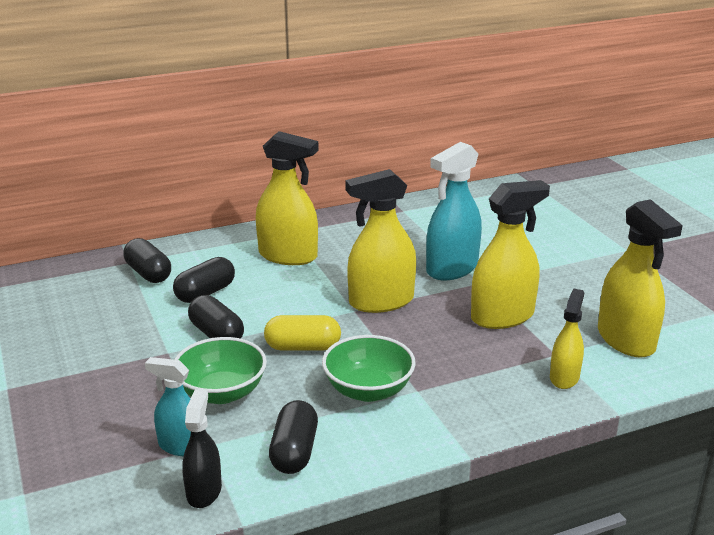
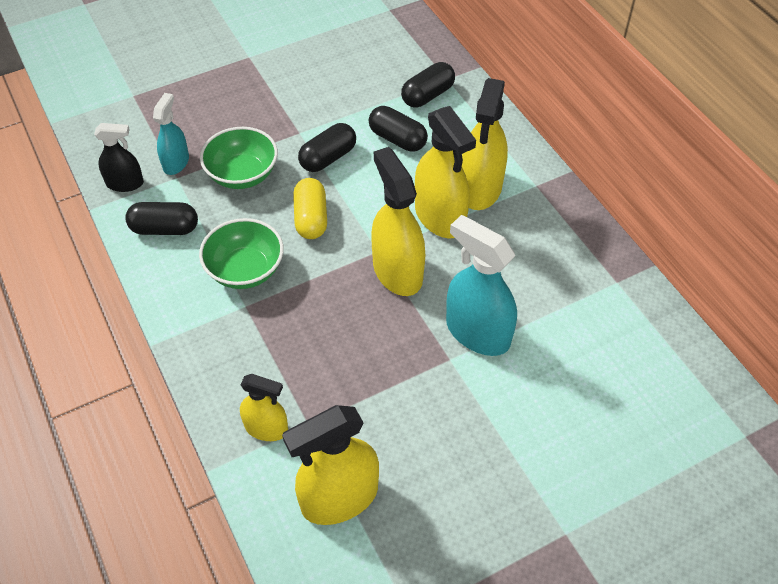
camera: 85 degrees right, 25 degrees up
yellow spray bottle [471,180,550,329] -> yellow spray bottle moved to [415,106,476,238]

